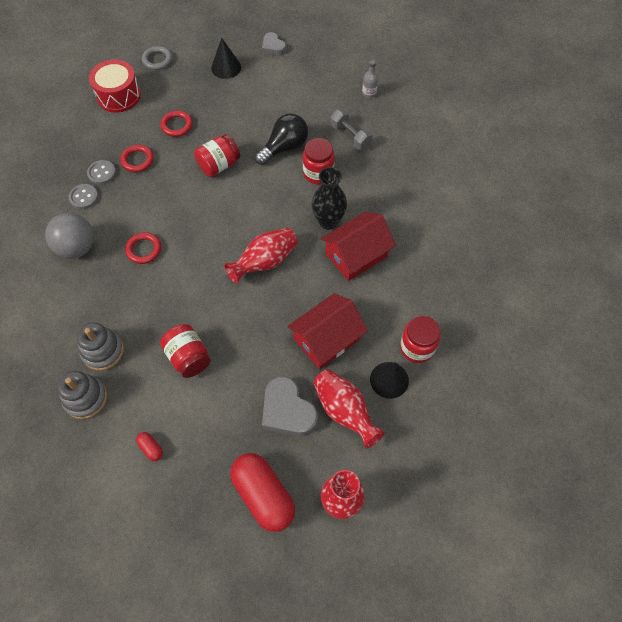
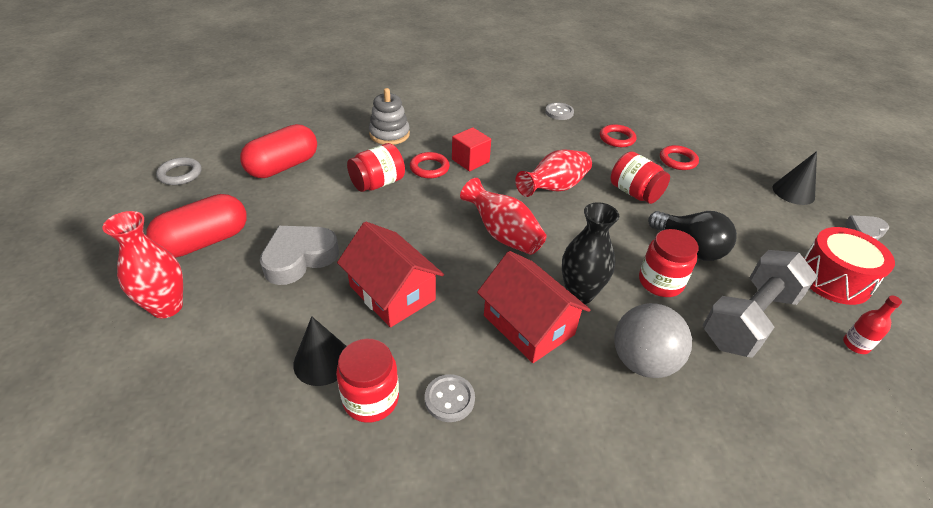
camera: 85 degrees right, 20 degrees down
grey ball [45,213,94,259] -> grey ball moved to [614,303,692,378]
grey stacking toy [57,371,107,419] -> none
grey button [87,160,116,185] -> grey button moved to [425,374,475,422]
red drum [89,60,141,113] -> red drum moved to [804,227,895,305]
red ring [125,232,161,264] -> red ring moved to [410,152,450,178]
red capsule [136,432,163,461] -> red capsule [240,124,317,178], size x2.40
grey ring [142,46,172,70] -> grey ring moved to [156,157,202,185]
red vase [313,369,385,449] -> red vase moved to [515,150,592,197]
grey dumbbell [330,109,373,150] -> grey dumbbell [703,250,818,358], size x1.72
grey bottle [362,60,378,98] -> red bottle [843,296,902,354]
none -> red cube [452,127,491,171]

